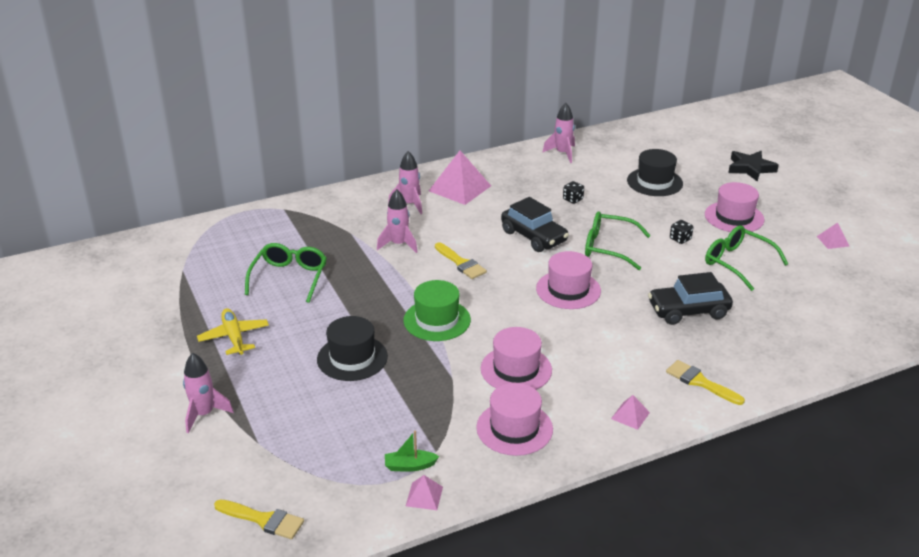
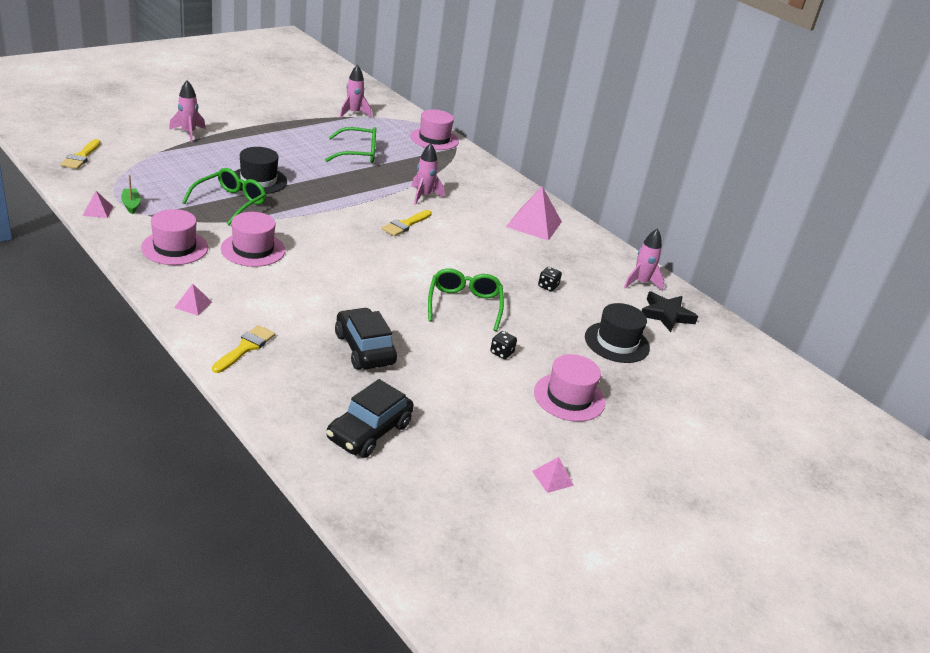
camera: 70 degrees right, 0 degrees up
yellow plane [197,308,269,355] -> none
pink rocket [388,151,422,214] -> pink rocket moved to [340,65,371,118]
green hat [403,280,471,341] -> none
black car [501,197,569,252] -> black car moved to [326,379,414,458]
pink hat [536,251,601,309] -> pink hat moved to [410,110,459,150]
green glasses [705,226,788,291] -> green glasses moved to [182,168,266,225]
black star [728,151,779,182] -> black star moved to [642,291,698,332]

